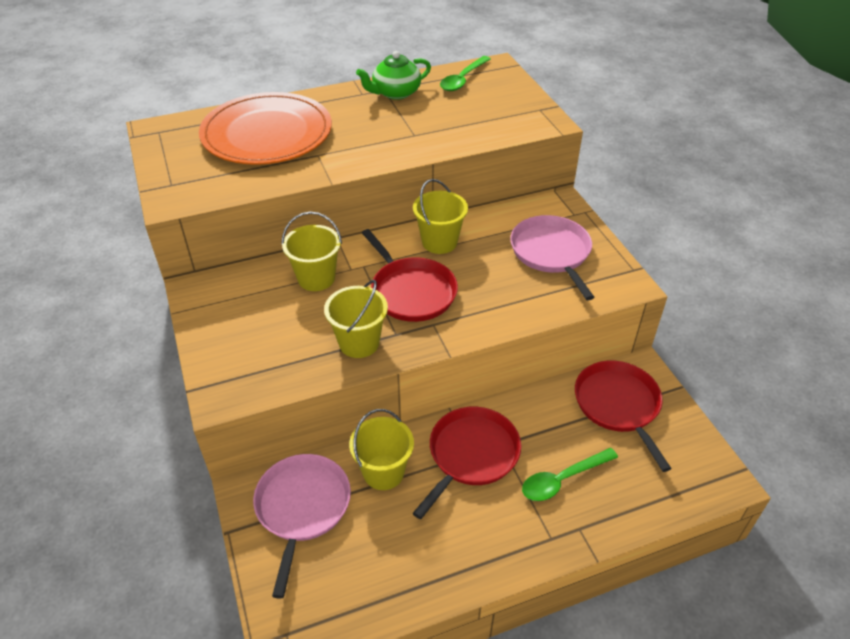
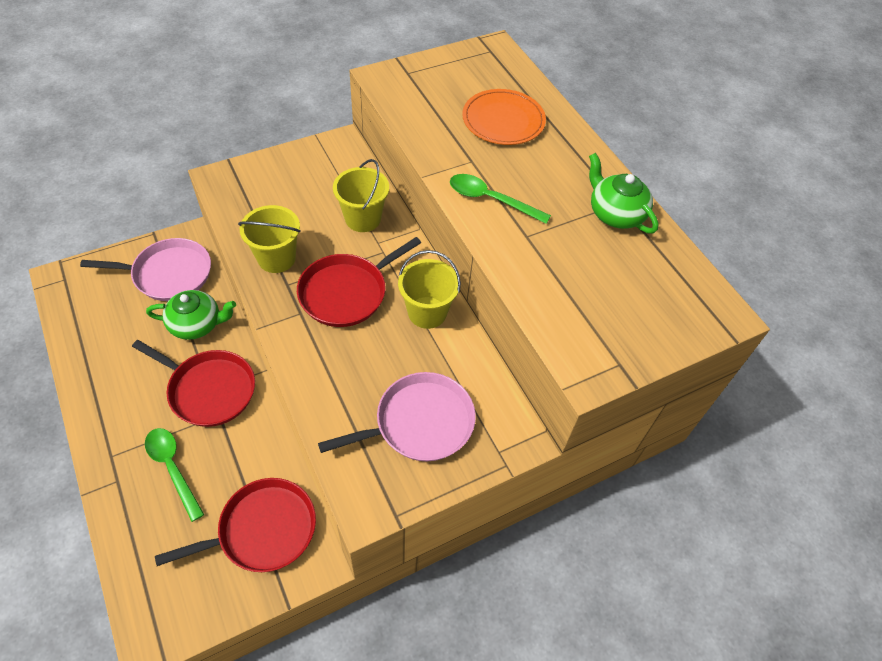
camera: 80 degrees right, 10 degrees up
orange plate [199,92,332,165] -> orange plate [462,89,546,145], size x0.61
yellow bucket [349,409,414,490] -> green teapot [146,290,236,340]
green spoon [440,56,491,91] -> green spoon moved to [450,174,551,224]

